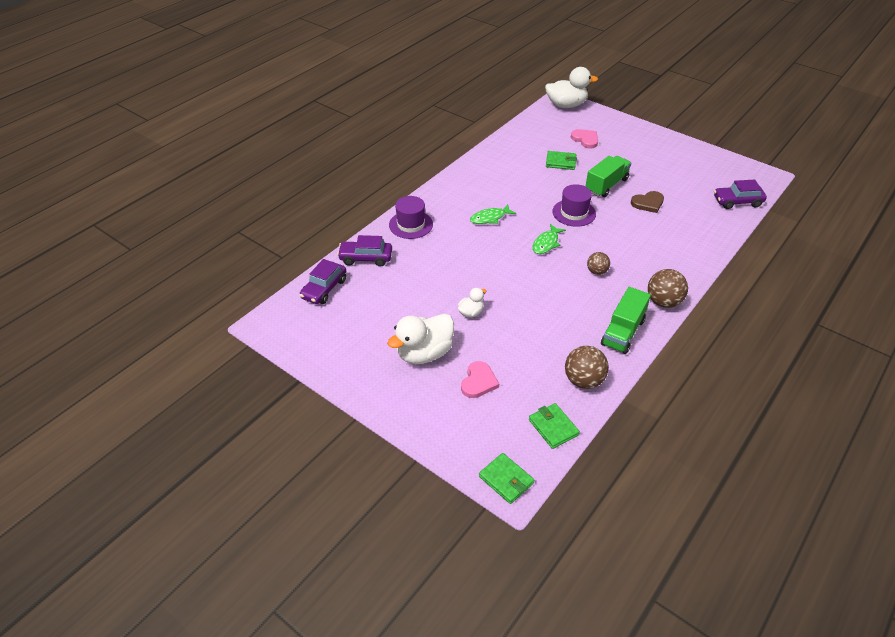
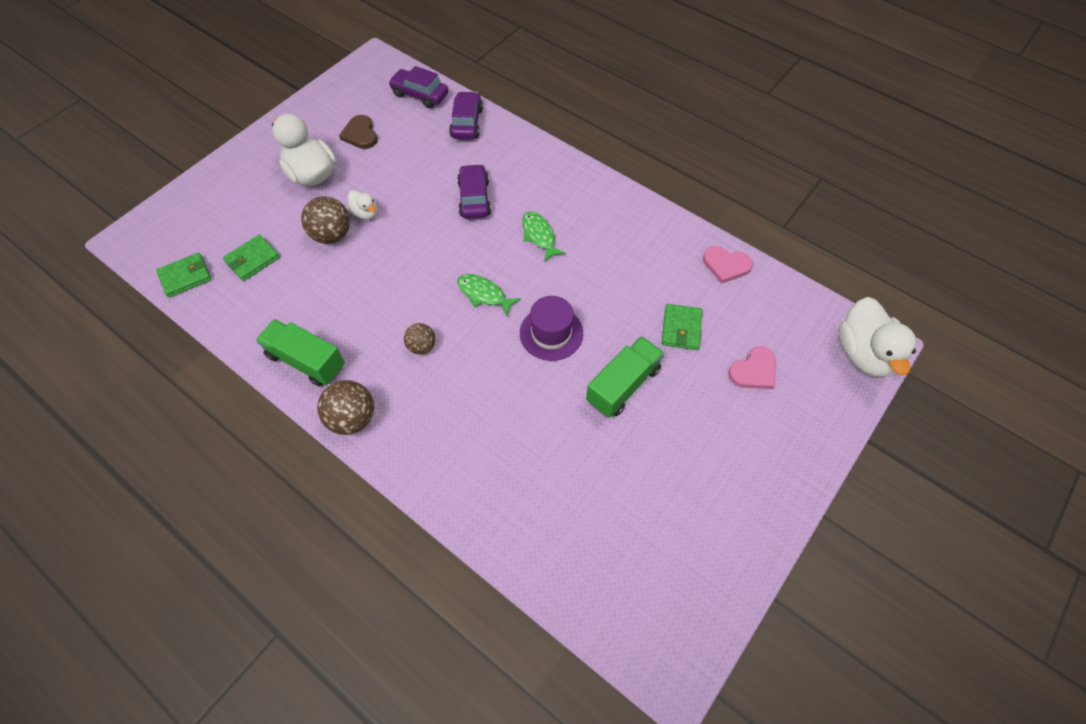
camera: 90 degrees right, 15 degrees up
purple hat [389,196,433,239] -> none
pink heart [461,361,499,398] -> pink heart moved to [703,246,753,284]
green wallet [479,453,534,504] -> green wallet moved to [223,235,280,281]
brown ball [565,346,609,389] -> brown ball moved to [301,196,350,244]
green truck [585,156,632,197] -> green truck turned 90 degrees counterclockwise [586,336,664,418]
brown heart [631,191,664,213] -> brown heart moved to [339,115,377,149]
purple car [714,180,767,209] -> purple car moved to [457,164,491,219]

